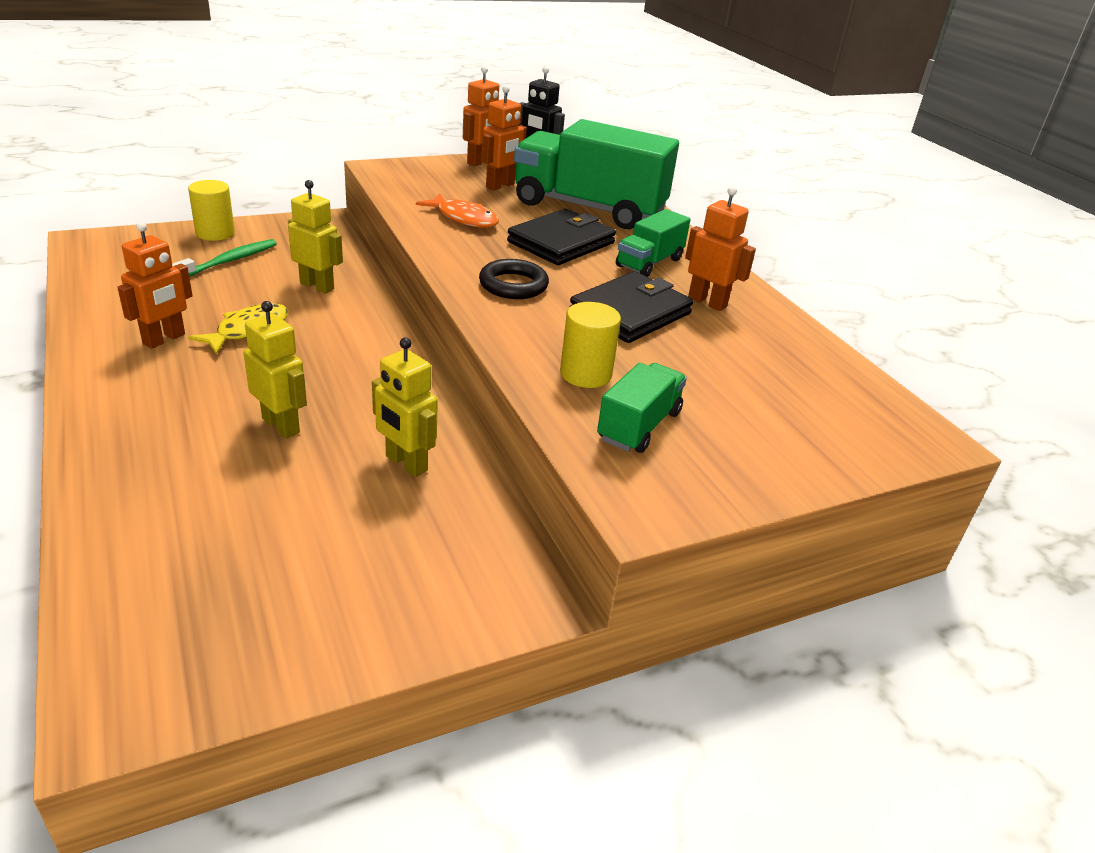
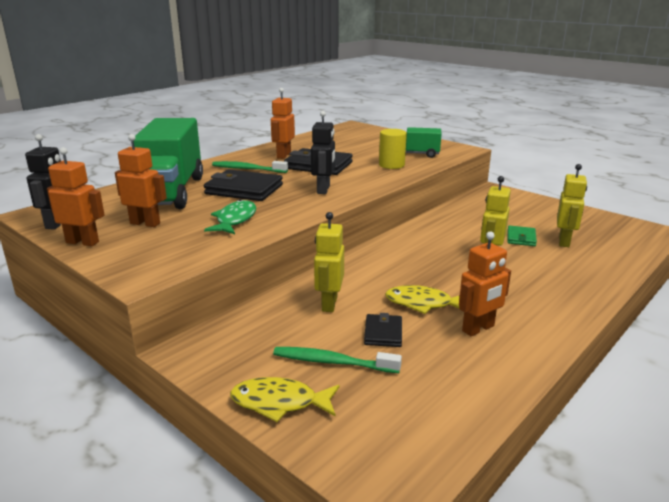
camera: 110 degrees left, 10 degrees down
orange robot [117,222,192,349] -> orange robot turned 135 degrees clockwise [459,231,511,336]
yellow cylinder [188,180,235,241] -> yellow fish [230,377,340,422]
yellow robot [372,337,438,477] -> yellow robot moved to [557,164,587,247]
orange fish [416,194,499,228] -> green fish [204,199,256,234]
black ring [479,259,549,299] -> black robot [311,111,335,194]
green truck [616,209,691,277] -> green toothbrush [212,161,288,173]
none -> black wallet [364,313,402,347]
none -> green wallet [508,225,537,246]

